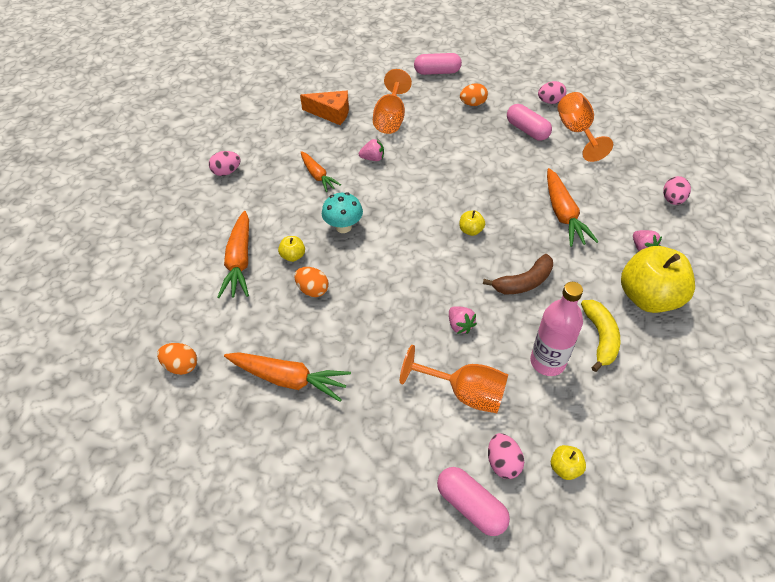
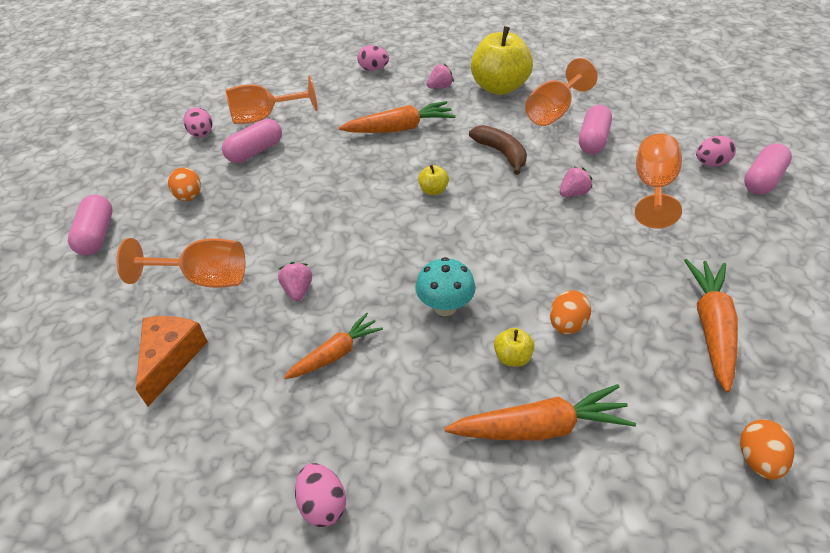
camera: 95 degrees left, 5 degrees down
pink bottle [530,282,583,376] -> pink capsule [579,105,612,154]
yellow apple [551,445,586,480] -> none
yellow banana [581,300,620,372] -> orange goblet [525,58,598,126]

